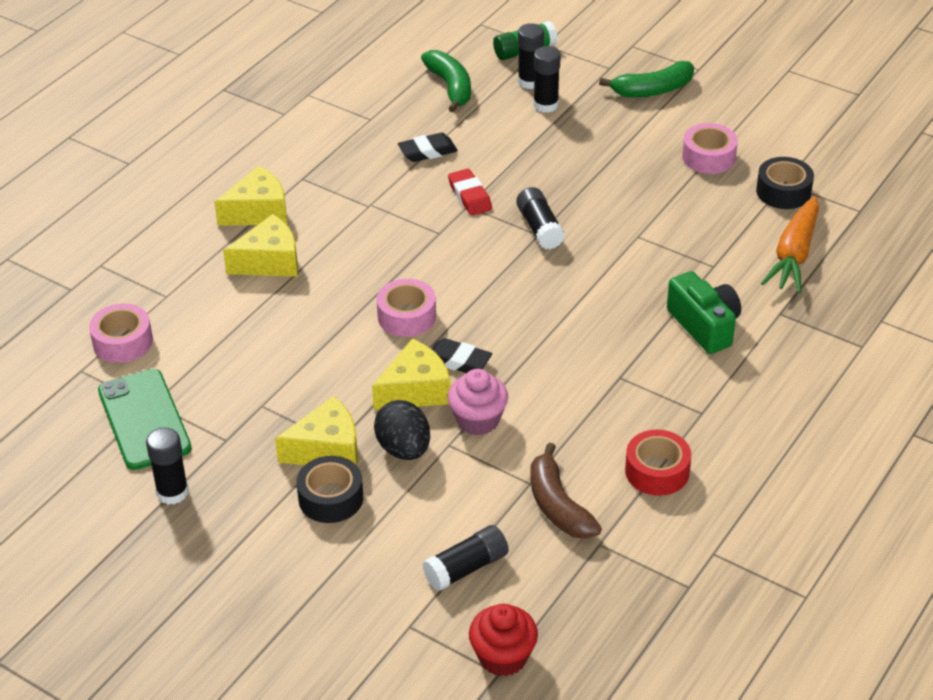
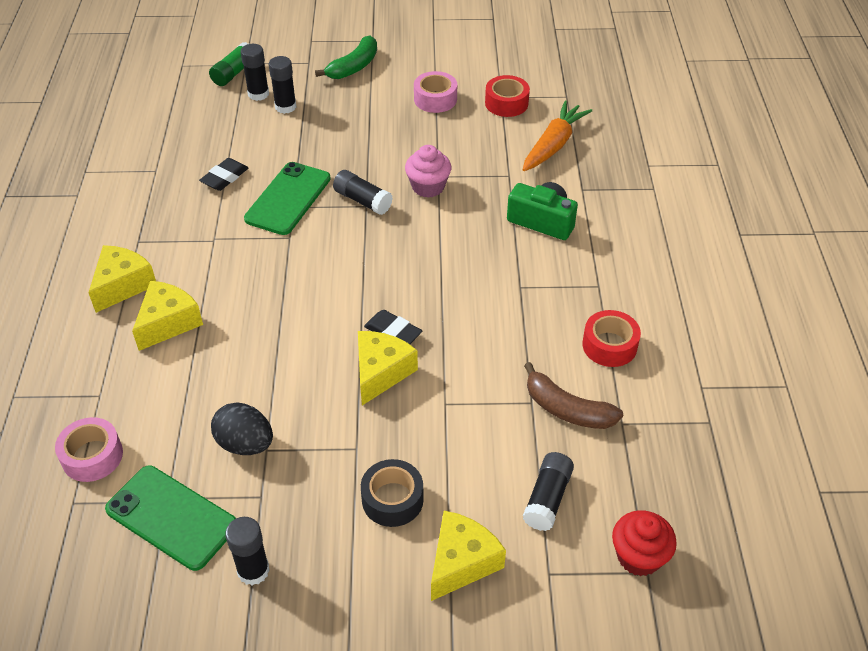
camera: 35 degrees left, 5 degrees up
yellow cheese [275,396,358,465] -> yellow cheese moved to [431,511,506,601]
black egg [374,400,430,460] -> black egg moved to [211,402,273,455]
pink tape [377,279,436,337] -> none
green banana [421,50,471,112] -> none
black eraser [432,338,492,373] -> black eraser turned 45 degrees clockwise [364,310,422,344]
pink cupcake [447,369,508,435] -> pink cupcake moved to [405,145,451,198]
red eraser [448,169,492,215] -> green phone [244,162,331,235]
black tape [756,157,814,209] -> red tape [485,75,530,117]
orange carrot [761,196,819,293] -> orange carrot turned 135 degrees counterclockwise [523,101,592,171]

